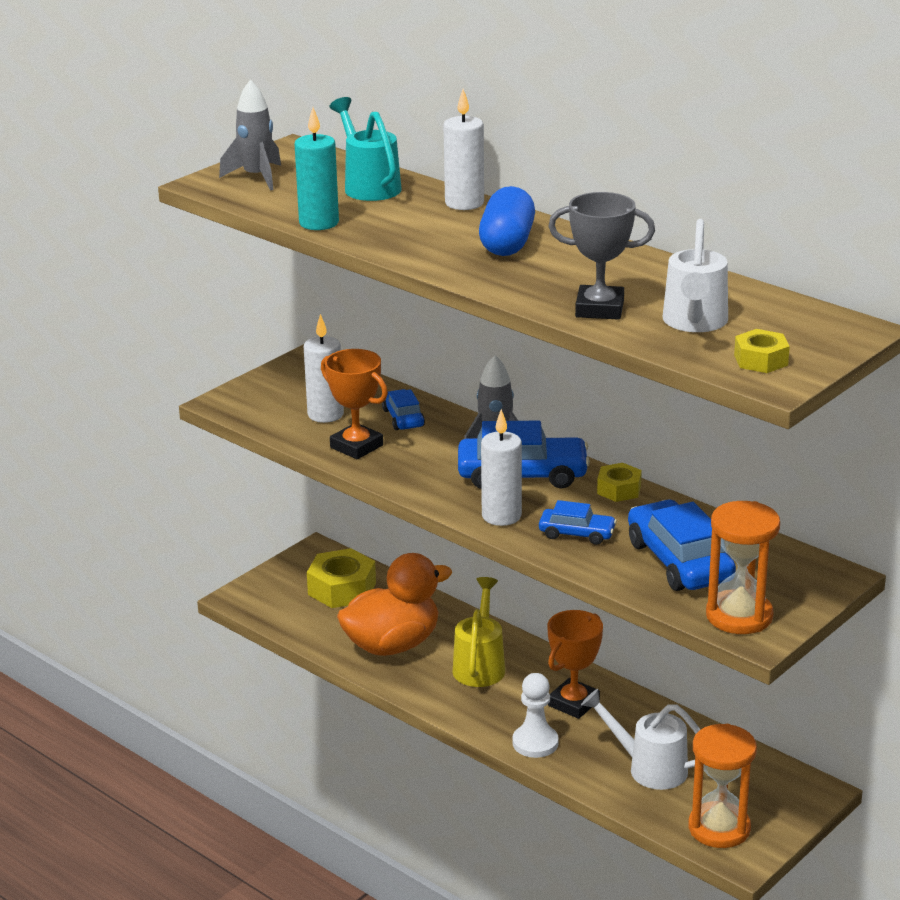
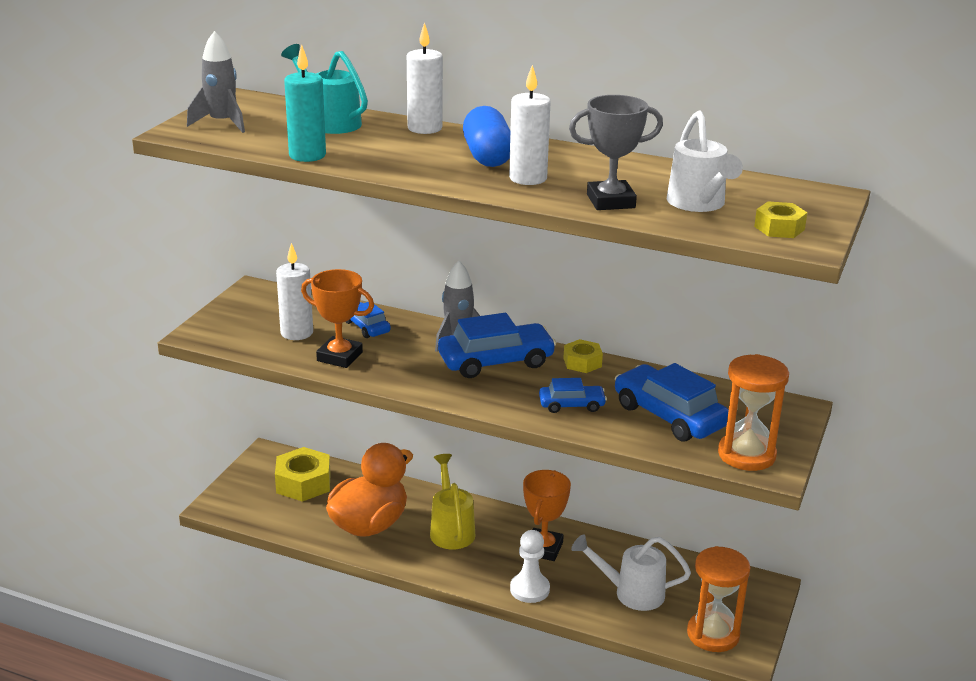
camera: 20 degrees left, 0 degrees up
white candle [481,409,522,526] -> white candle moved to [509,65,551,185]

